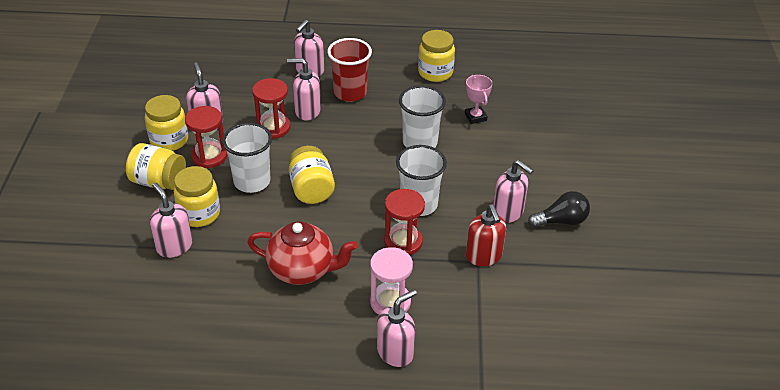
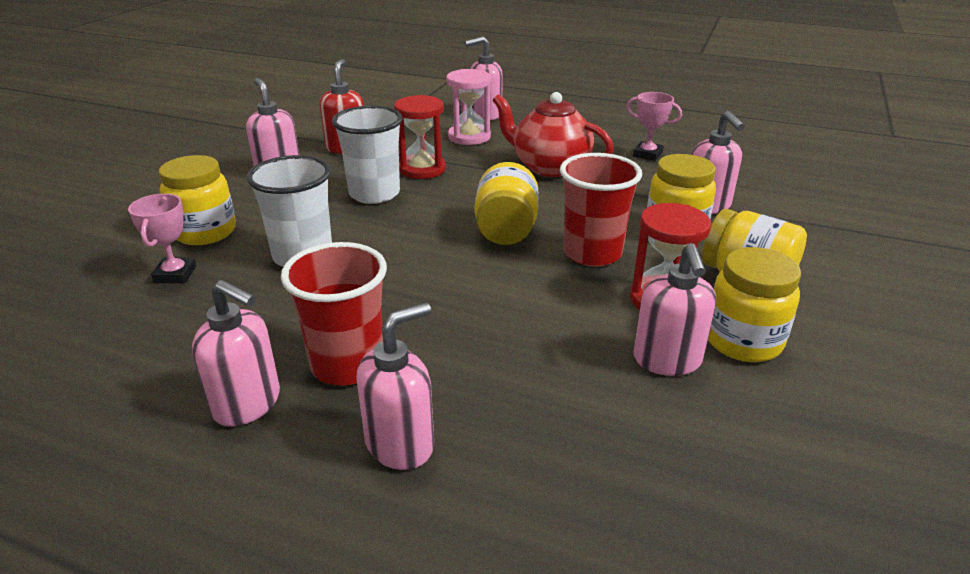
camera: 160 degrees left, 10 degrees down
white cup [222,123,272,193] -> red cup [560,153,642,267]
red hourglass [252,78,291,139] -> none
pink soap dispenser [287,58,321,120] -> pink soap dispenser moved to [192,280,280,427]
yellow jar [418,30,455,82] -> yellow jar moved to [159,155,236,245]
black light bulb [528,191,590,228] -> none
none -> pink trophy [626,92,682,161]

